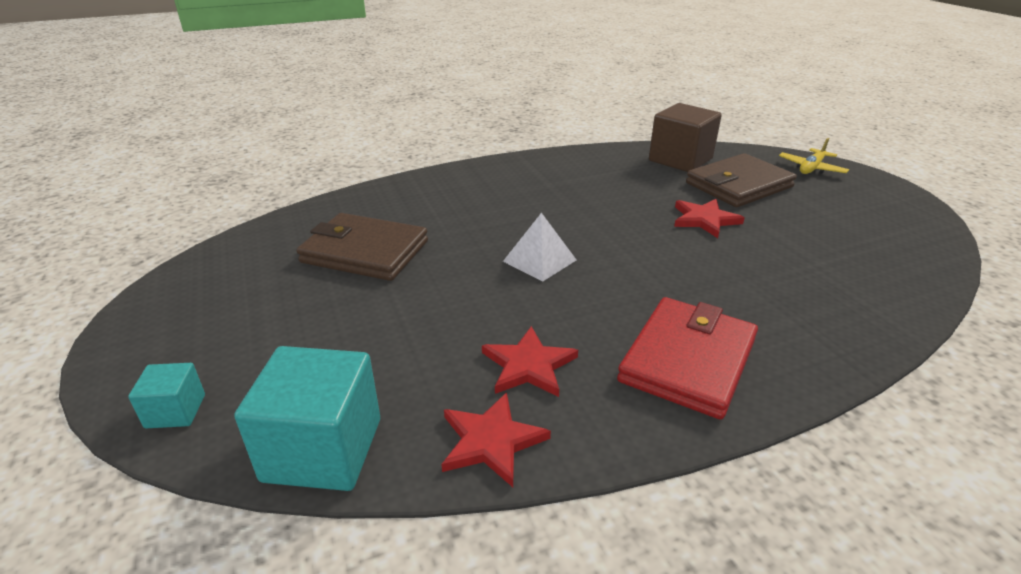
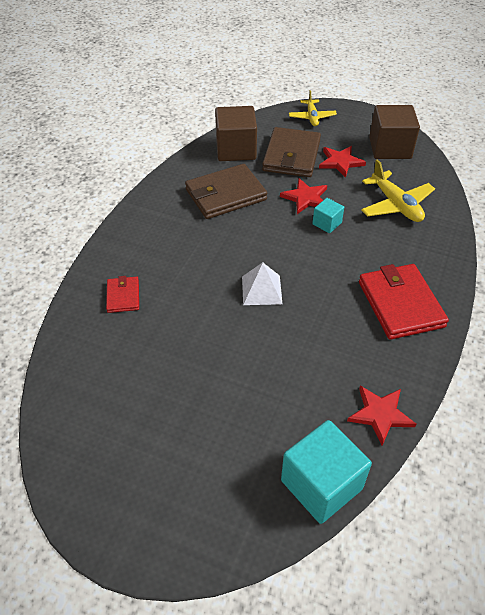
camera: 45 degrees left, 15 degrees up
turquoise cube [128,363,205,428] -> turquoise cube moved to [312,198,344,233]
brown wallet [296,213,428,281] -> brown wallet moved to [185,164,267,219]
red star [482,326,578,397] -> red star moved to [319,146,366,178]
none -> red wallet [106,276,139,313]
none -> yellow plane [361,159,435,222]
none -> brown cube [369,105,420,159]

